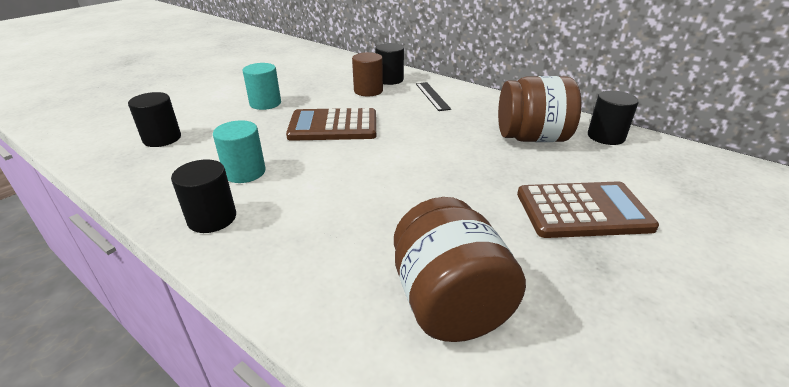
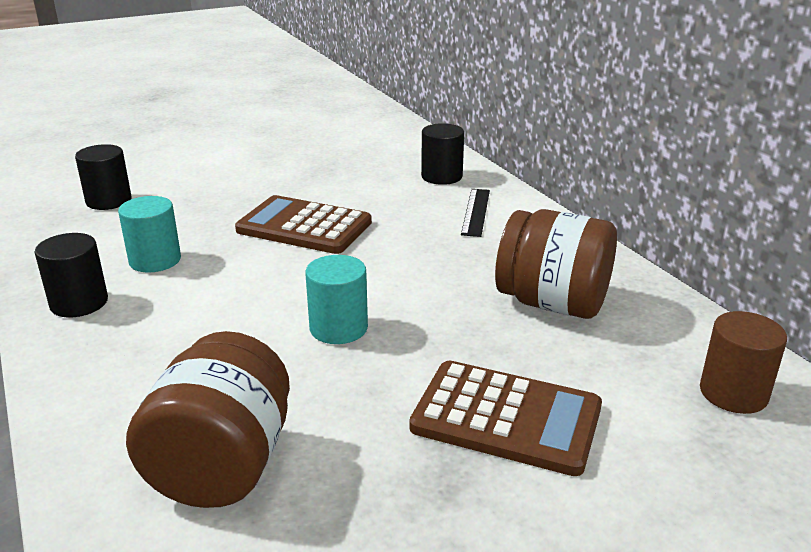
camera: 25 degrees right, 5 degrees down
turquoise cylinder [243,63,281,110] -> turquoise cylinder moved to [305,255,368,344]
brown cylinder [352,52,383,96] -> brown cylinder moved to [700,311,787,414]
black cylinder [588,91,639,145] -> none

